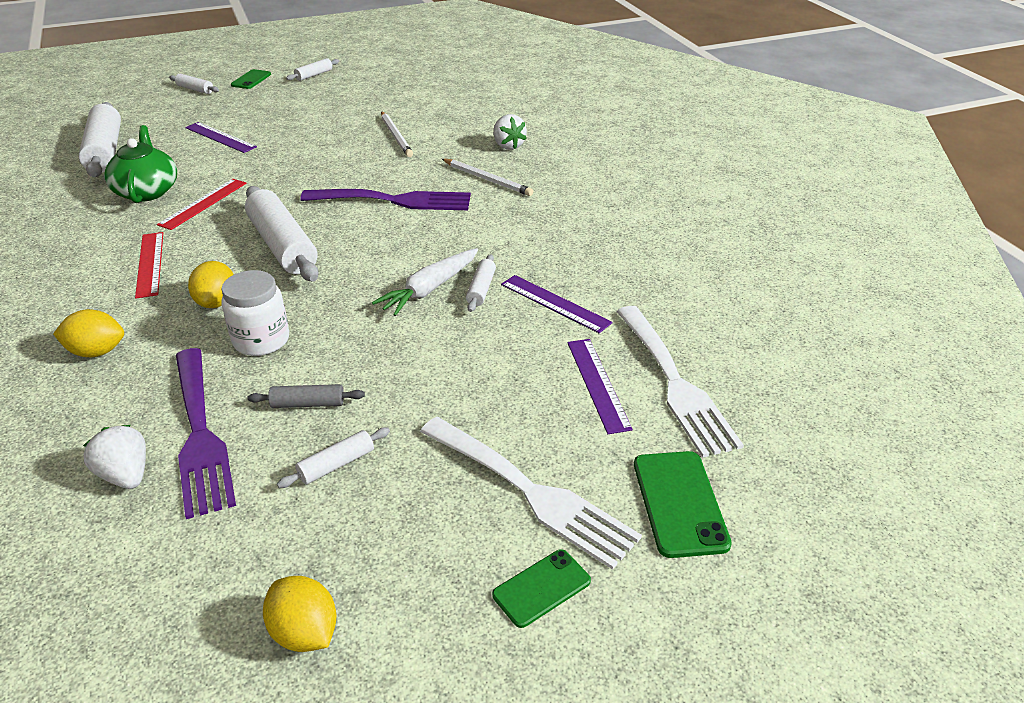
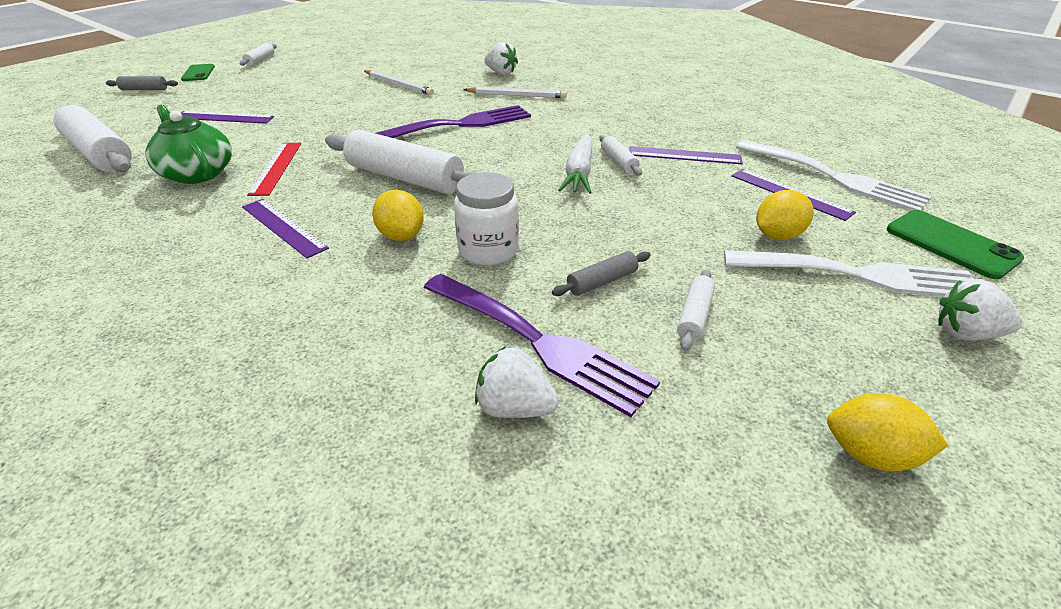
camera: 30 degrees left, 0 degrees up
yellow lemon [53,309,124,357] -> yellow lemon moved to [756,190,814,240]
red ruler [135,232,163,298] -> purple ruler [242,199,329,258]
white rolling pin [169,74,219,94] -> grey rolling pin [106,76,178,90]
green phone [492,549,591,628] -> white strawberry [938,279,1022,341]

